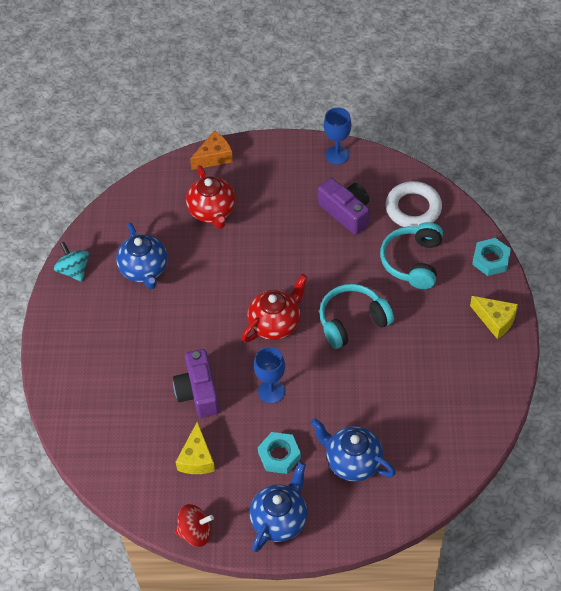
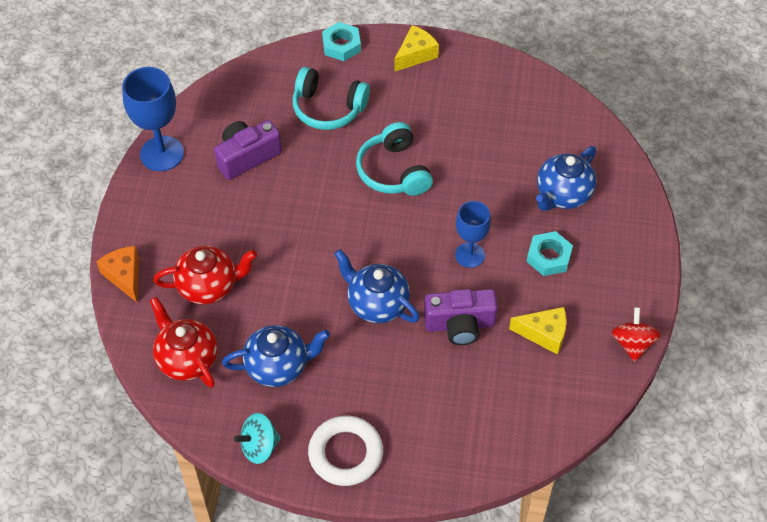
camera: 85 degrees left, 0 degrees up
red teapot [242,274,308,342] -> red teapot moved to [150,297,217,388]
blue teapot [249,462,307,552] -> blue teapot moved to [334,249,420,323]
blue goblet [324,108,352,165] -> blue goblet [122,67,184,171], size x1.53
white ring [386,181,442,227] -> white ring moved to [308,416,383,486]

